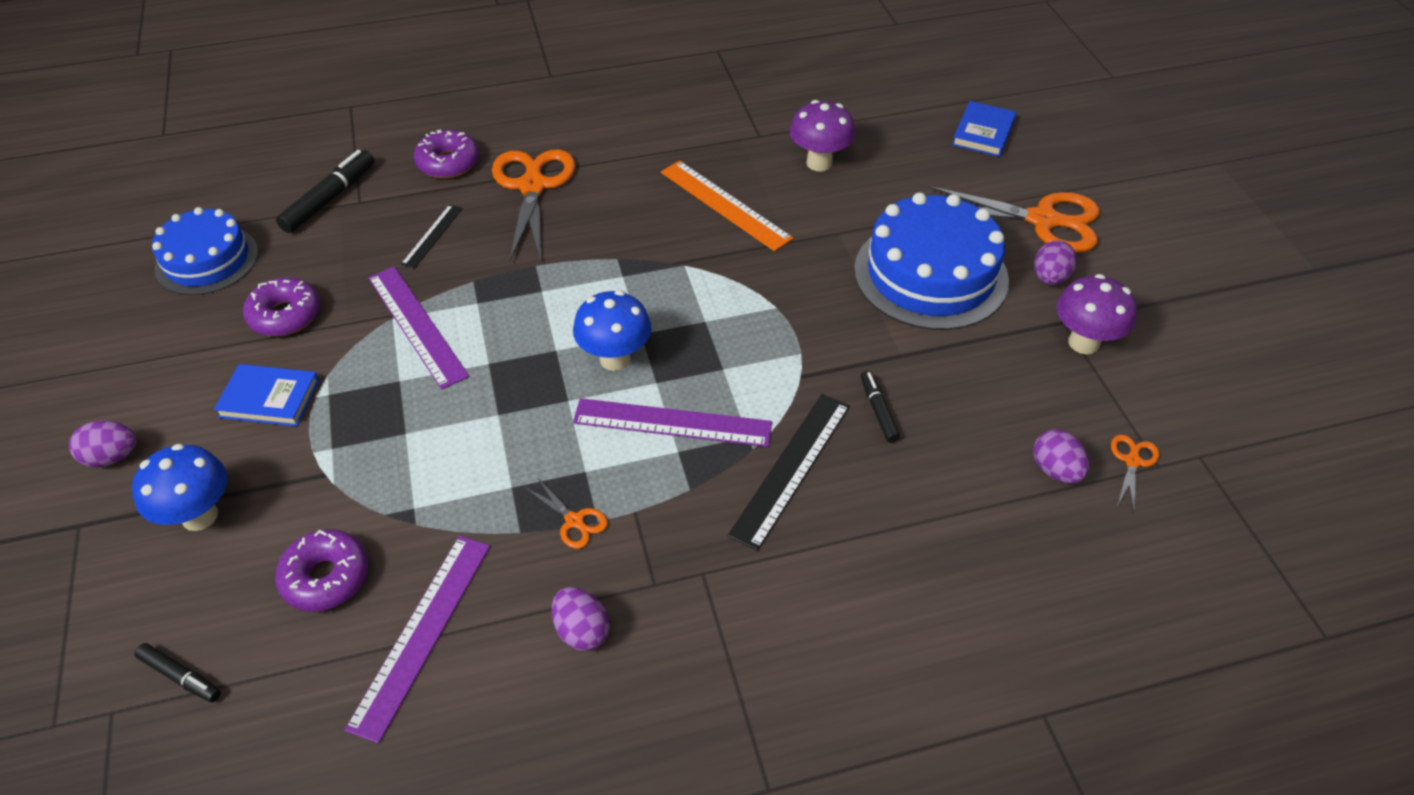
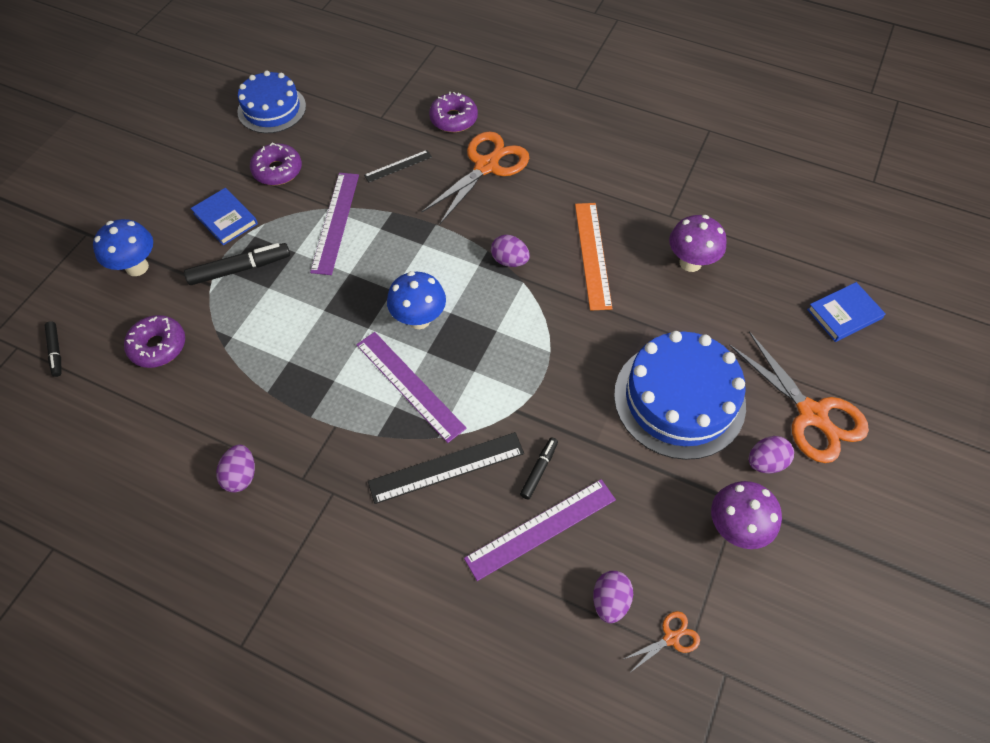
camera: 40 degrees right, 10 degrees up
purple egg [69,421,136,467] -> purple egg moved to [491,235,530,267]
black marker [276,150,374,233] -> black marker moved to [184,243,290,285]
purple ruler [344,536,490,744] -> purple ruler moved to [464,479,616,581]
orange scissors [524,477,608,549] -> none

